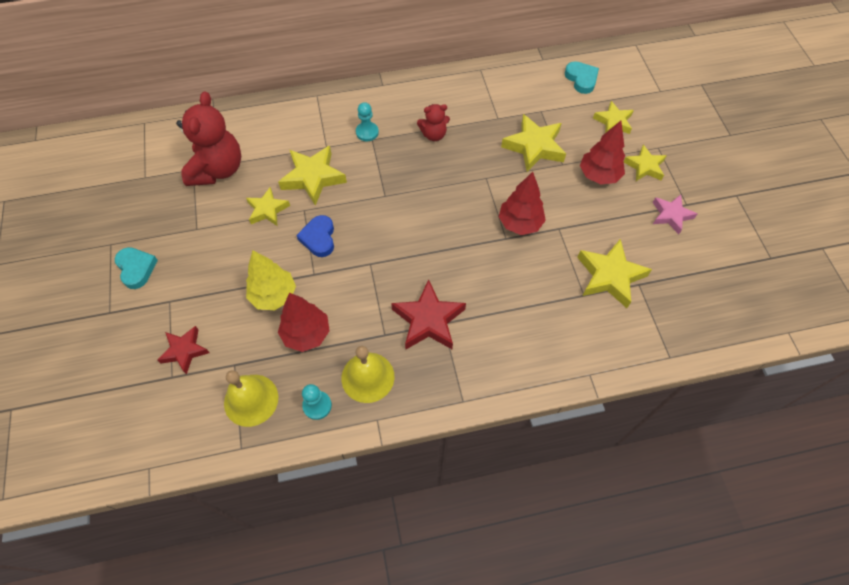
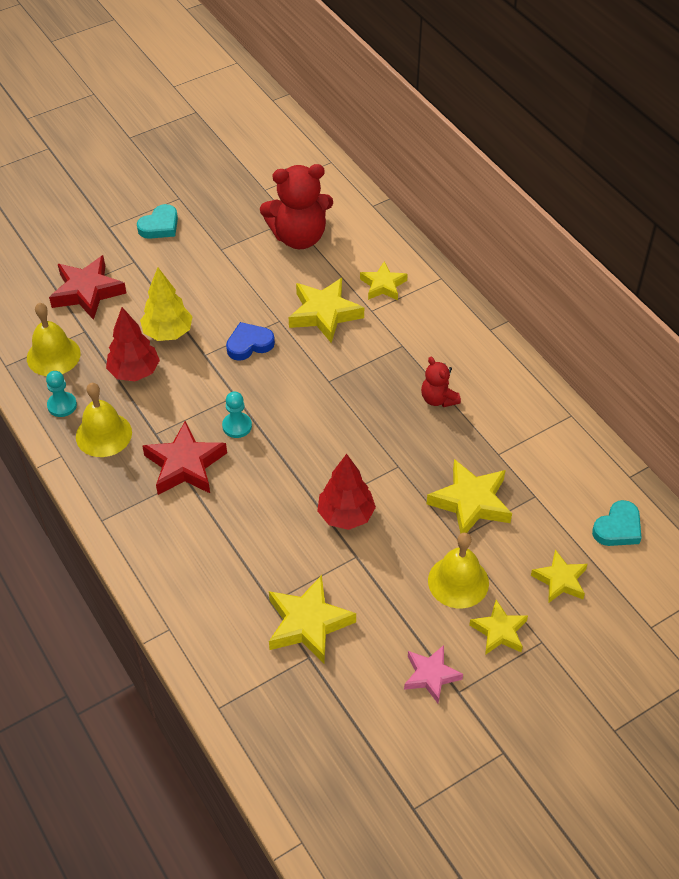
camera: 70 degrees right, 10 degrees down
red star [157,326,210,375] -> red star [49,255,126,320], size x1.57
yellow star [246,187,290,226] -> yellow star moved to [360,261,408,301]
turquoise pawn [356,102,379,141] -> turquoise pawn moved to [222,391,252,438]
red tree [580,121,625,185] -> yellow bell [428,533,489,608]

